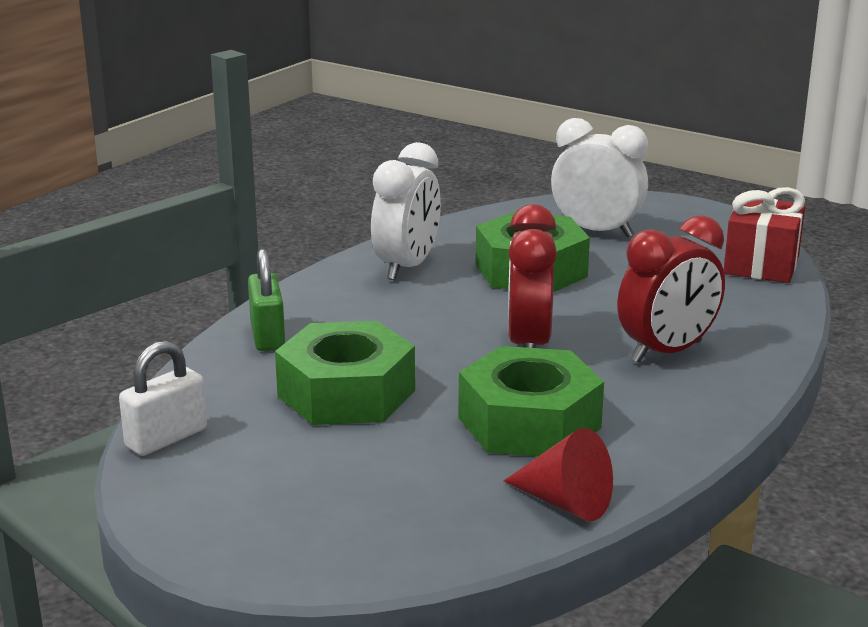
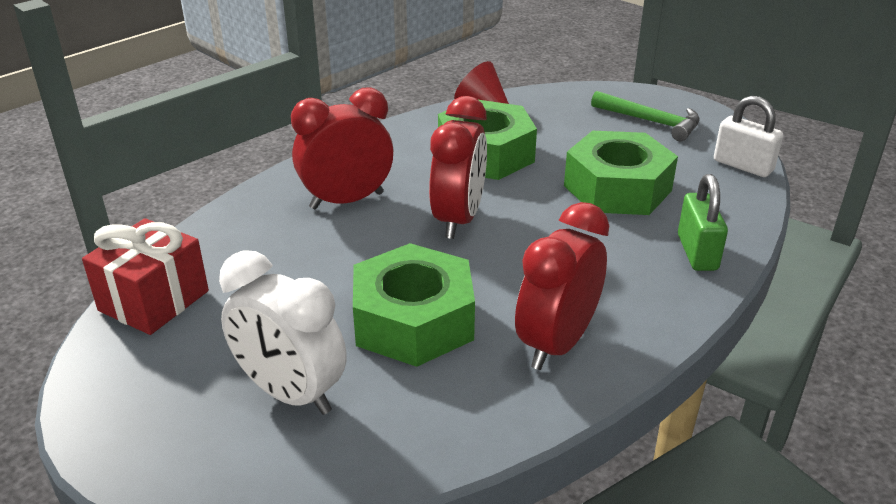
camera: 170 degrees left, 10 degrees up
white padlock [119,341,207,456] -> white padlock turned 75 degrees clockwise [714,96,783,177]
white clock [371,142,441,280] -> red clock [515,202,609,370]
none -> green hammer [591,91,700,141]

